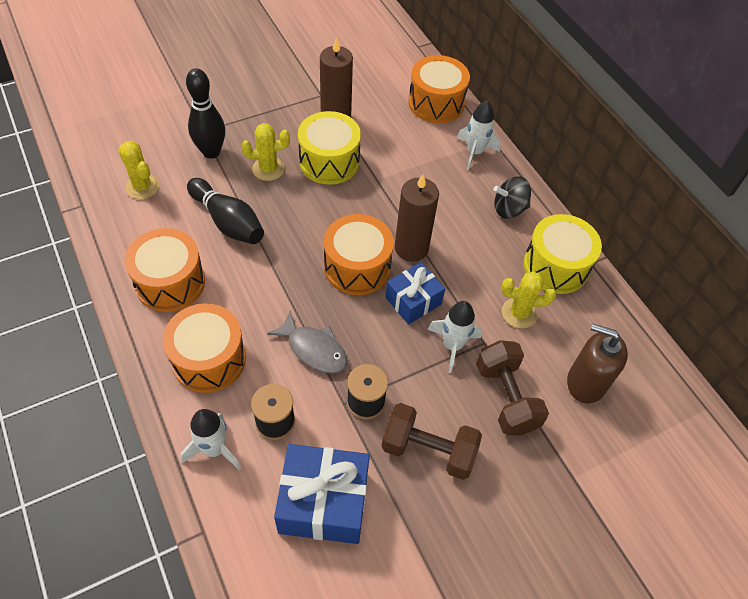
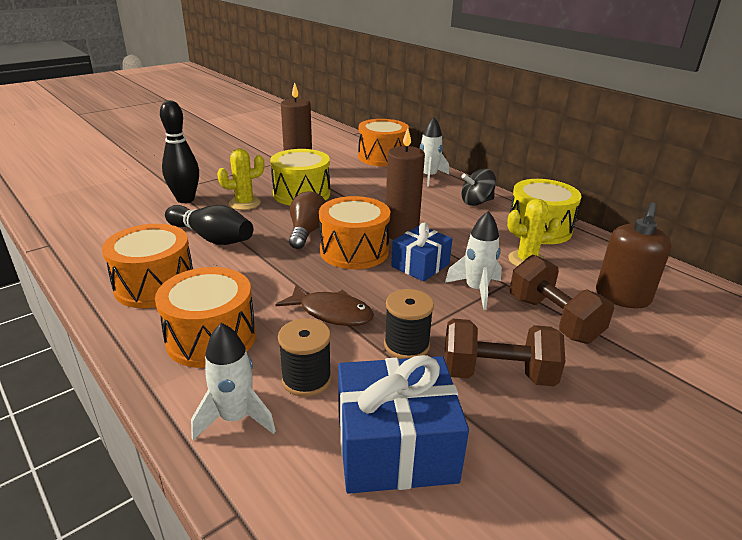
camera: 10 degrees left, 25 degrees down
yellow cactus [118,141,160,199] -> none
grey fish [267,311,347,374] -> brown fish [275,285,374,326]
brown soap dispenser [567,324,628,404] -> brown soap dispenser turned 75 degrees counterclockwise [596,202,671,308]
none -> brown light bulb [289,191,326,249]

